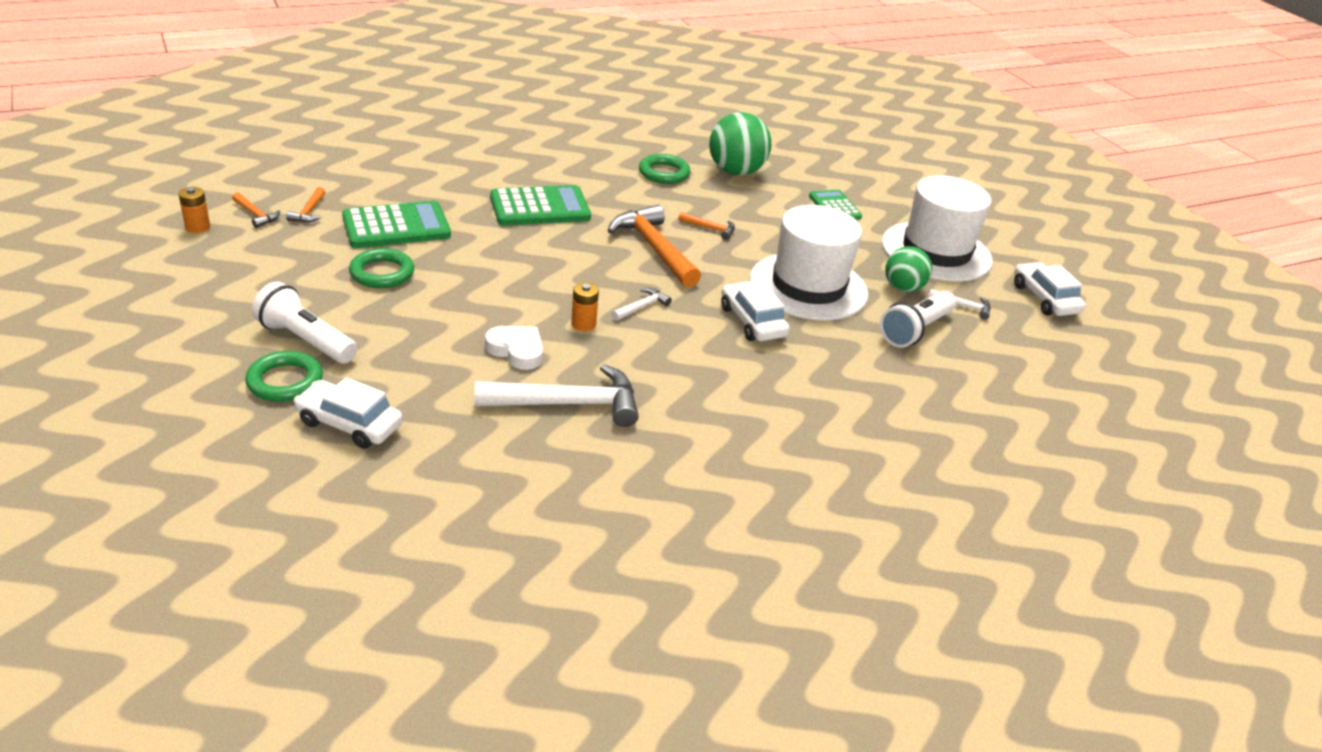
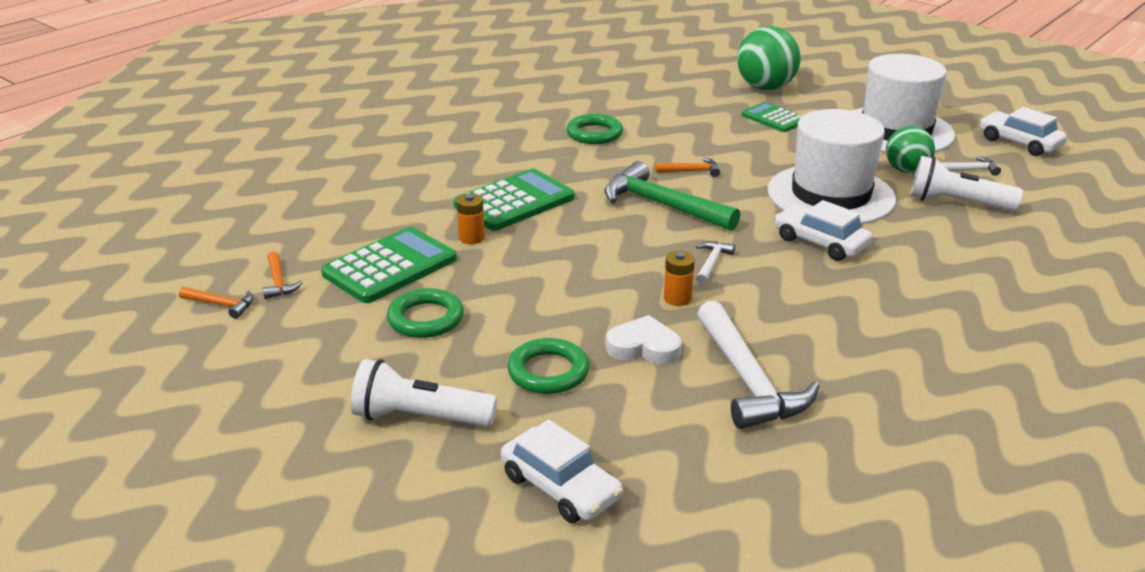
camera: 20 degrees left, 5 degrees down
orange battery [178,187,210,233] -> orange battery moved to [457,194,485,244]
green ring [245,351,323,402] -> green ring moved to [507,338,589,394]
white car [293,377,403,449] -> white car turned 135 degrees counterclockwise [501,420,623,523]
white hammer [475,364,639,427] -> white hammer turned 105 degrees clockwise [697,300,819,429]
orange hammer [607,205,701,287] -> green hammer [604,161,740,231]
green ball [709,112,771,175] -> green ball moved to [737,26,801,90]
white flashlight [880,291,956,348] -> white flashlight turned 90 degrees clockwise [910,156,1023,211]

